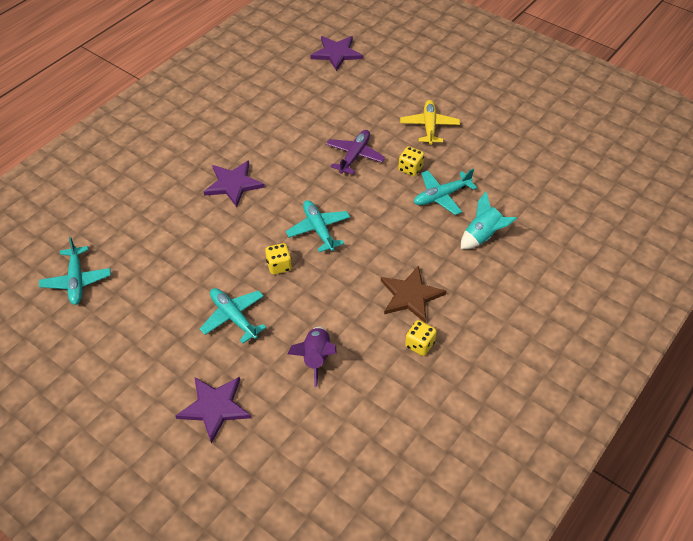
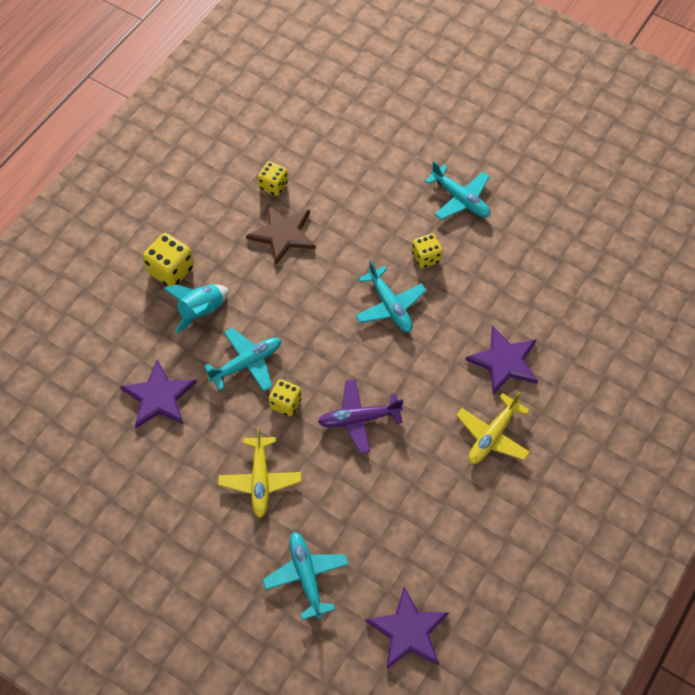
camera: 175 degrees right, 10 degrees up
turquoise plane [39,237,111,305] -> turquoise plane moved to [263,532,349,620]
purple star [175,377,251,443] -> purple star moved to [120,359,197,428]
purple rocket [287,326,336,387] -> none
purple plane [326,130,385,174] -> purple plane turned 60 degrees clockwise [318,379,403,454]
none -> yellow dice [143,233,194,287]
none -> yellow plane [456,391,530,464]

